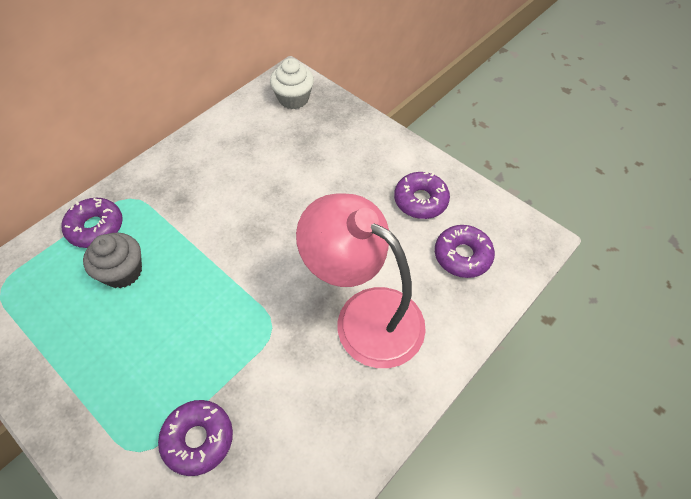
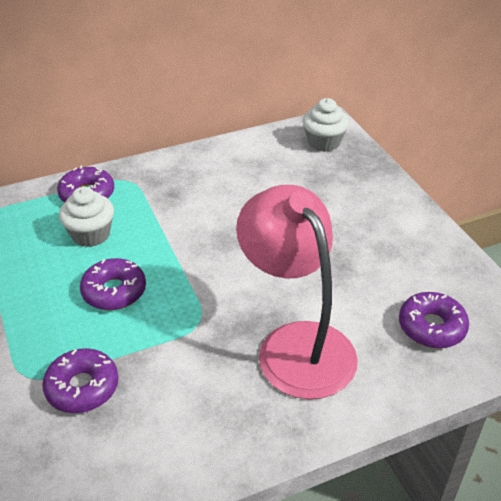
camera: 25 degrees right, 15 degrees down
grey cupcake [83,233,142,288] -> white cupcake [59,187,114,247]
purple donut [394,172,450,219] -> purple donut moved to [80,258,146,310]

